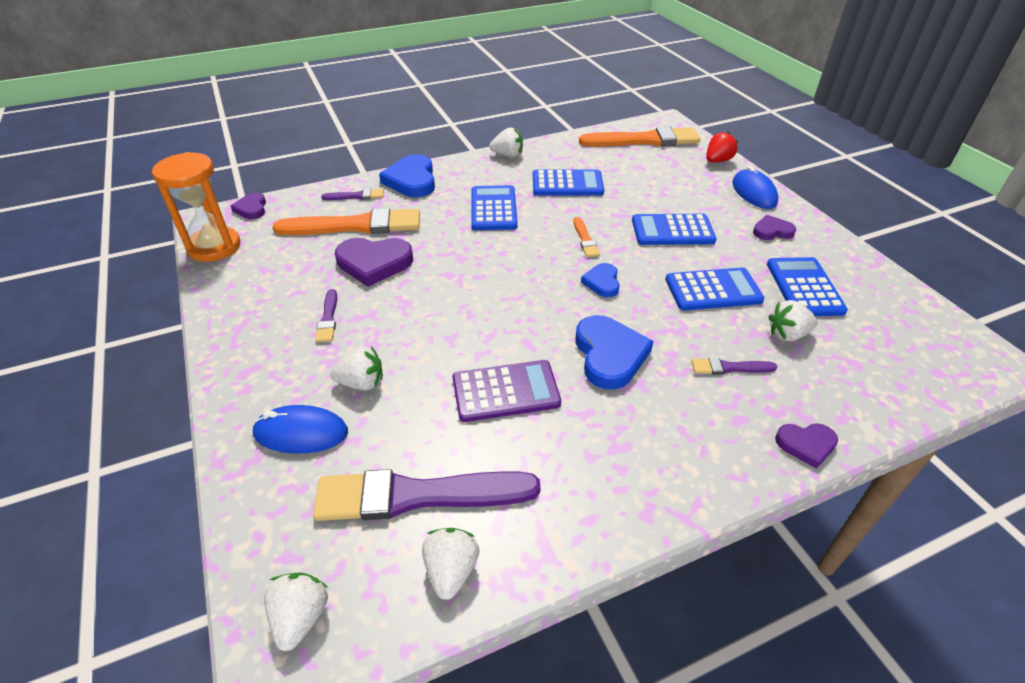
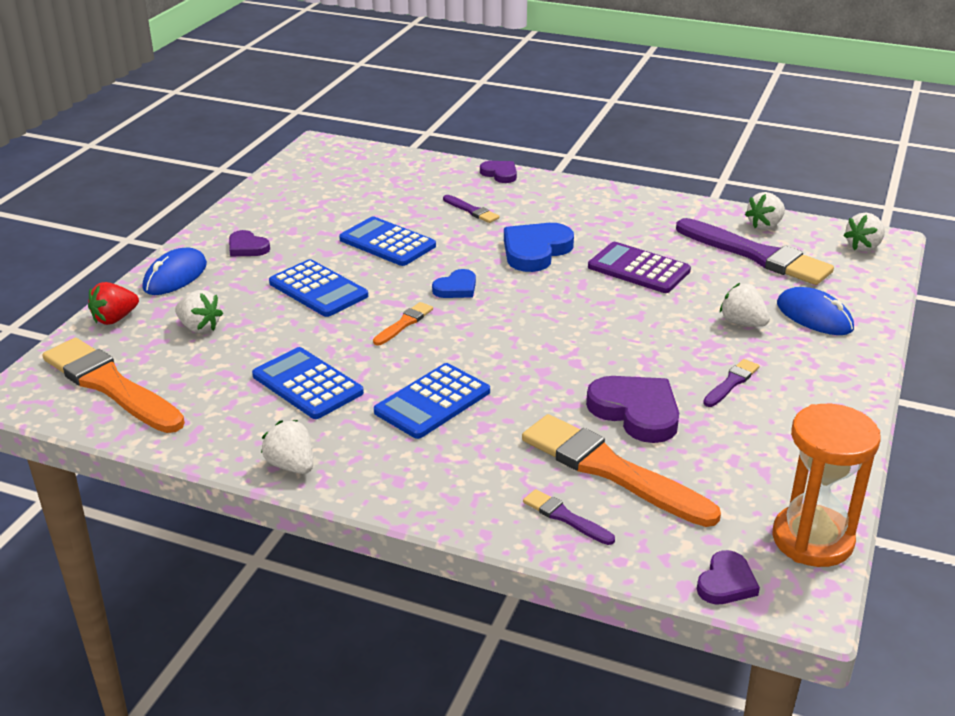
camera: 135 degrees left, 10 degrees down
blue heart [379,154,435,197] -> none
red strawberry [706,131,738,162] -> red strawberry turned 45 degrees counterclockwise [88,282,139,325]
blue calculator [767,257,848,316] -> none
white strawberry [768,300,818,341] -> white strawberry moved to [175,290,223,333]

